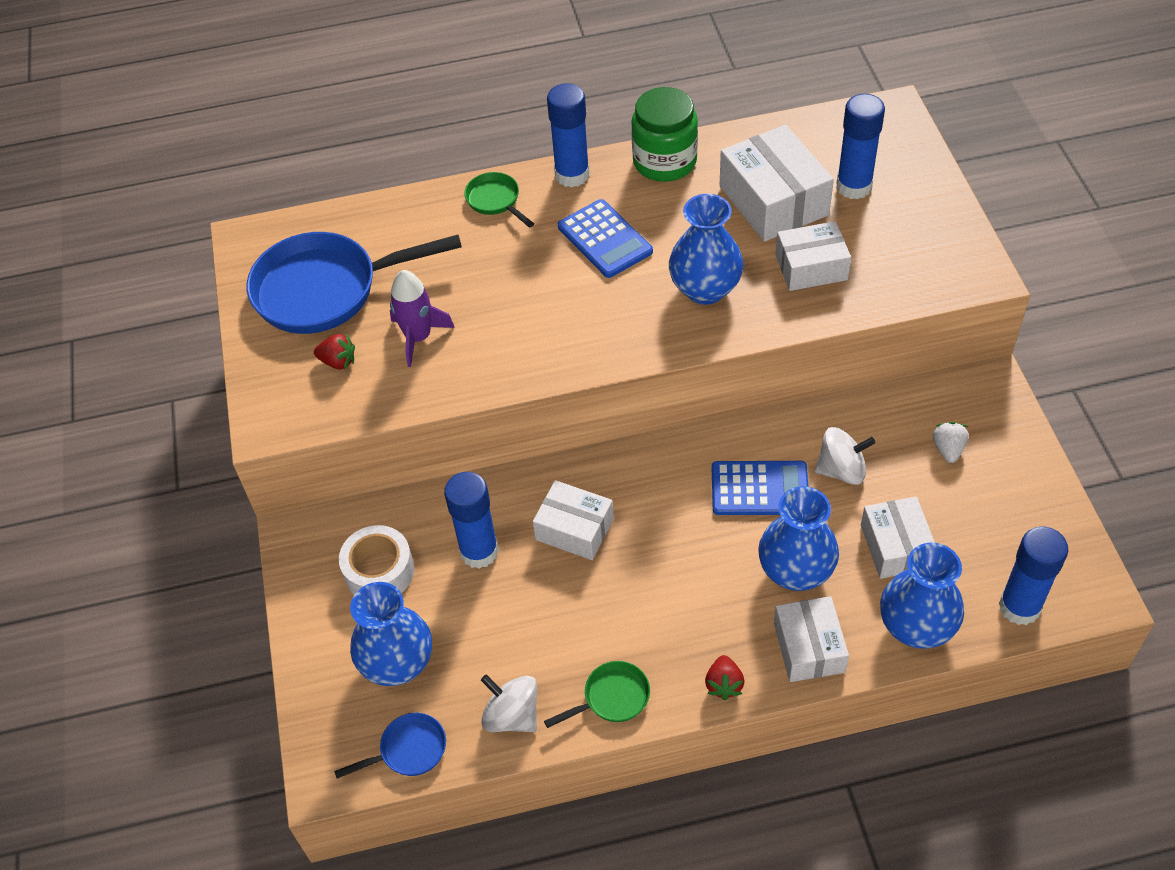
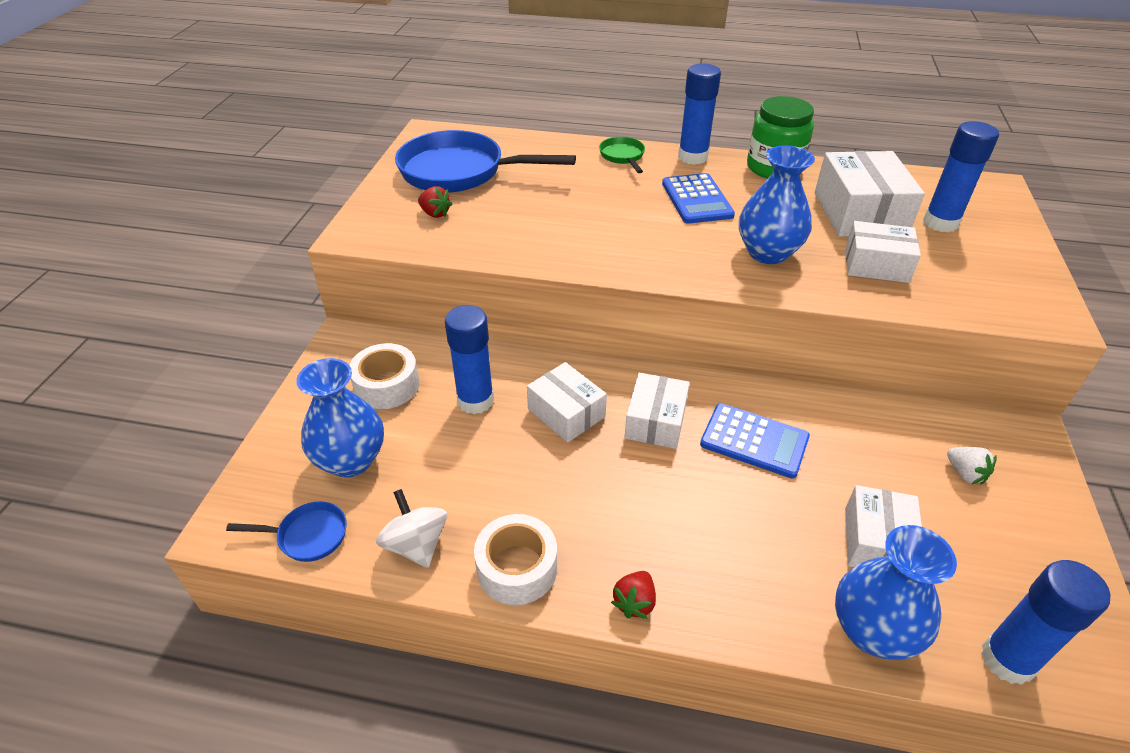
camera: 20 degrees right, 10 degrees down
purple rocket [390,270,455,367] -> none
green pan [544,661,650,728] -> white tape [474,514,557,605]
blue vase [758,486,839,591] -> none
white box [774,596,849,682] -> white box moved to [625,373,690,449]
white spinning top [814,427,876,485] -> none
white strawberry [933,422,969,463] -> white strawberry turned 120 degrees clockwise [947,447,997,484]

